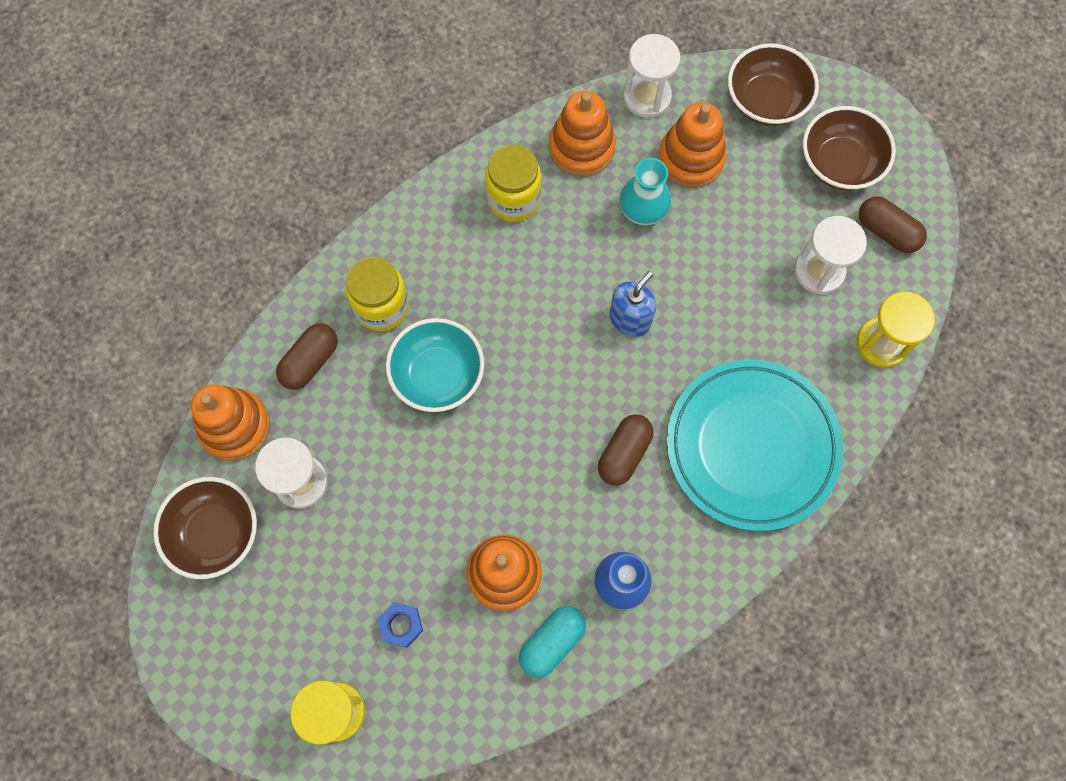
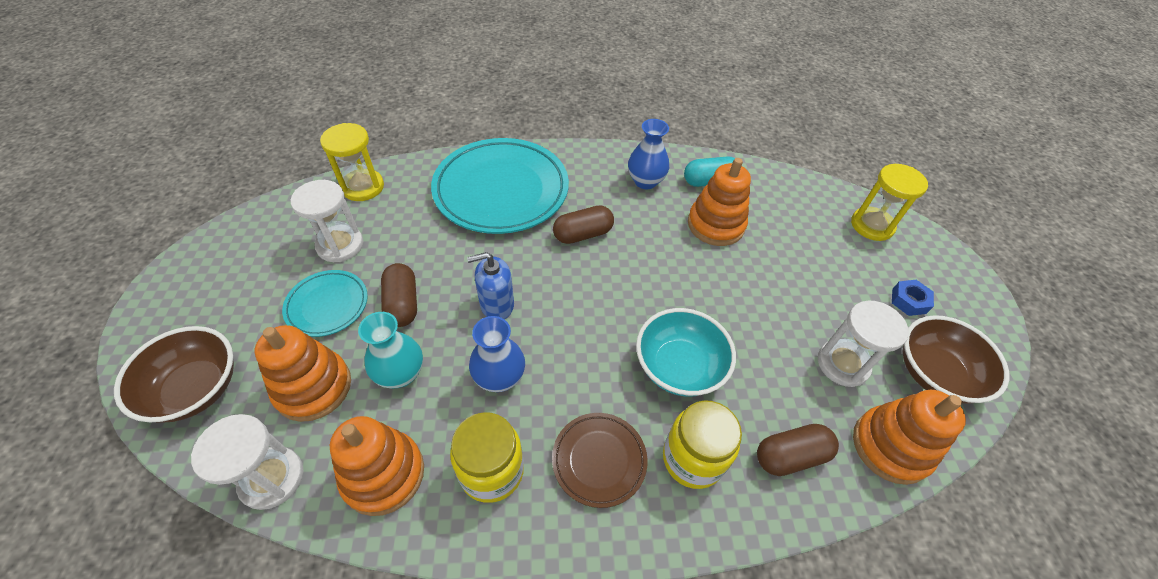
camera: 145 degrees left, 20 degrees down
blue nut [377,602,423,648] -> blue nut moved to [892,280,934,316]
brown bowl [803,106,896,191] -> none
brown capsule [859,196,927,253] -> brown capsule moved to [381,263,417,327]
none -> turquoise plate [282,270,368,337]
none -> blue vase [469,316,525,392]
none -> brown plate [552,413,648,508]

